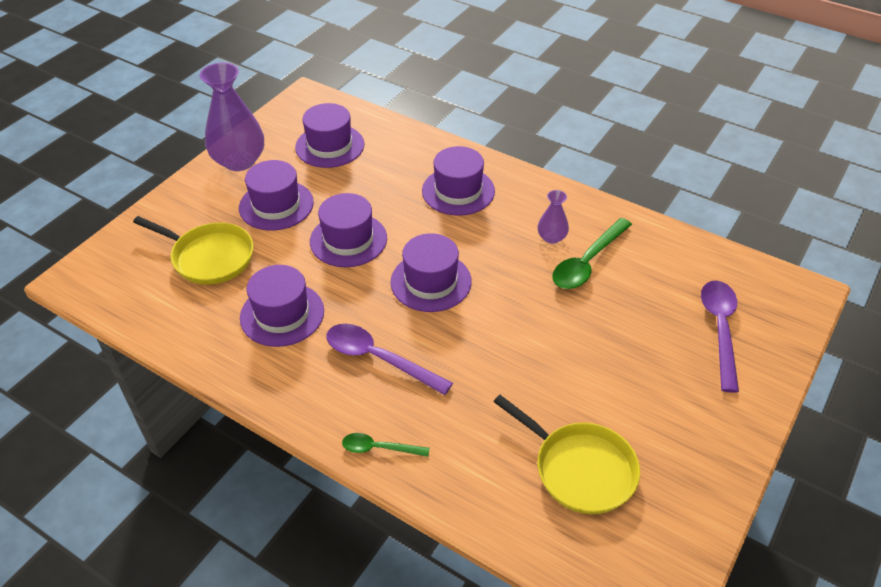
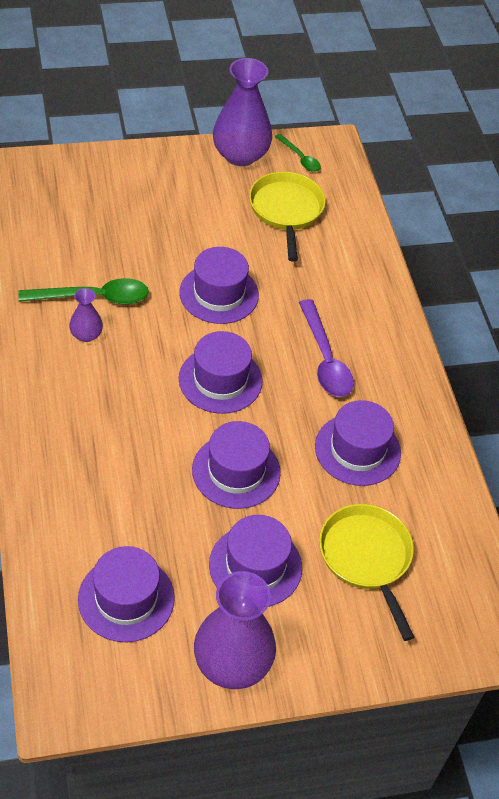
camera: 140 degrees left, 5 degrees up
green spoon [342,433,430,457] -> green spoon moved to [275,134,321,172]
purple hat [422,146,495,216] -> purple hat moved to [179,247,259,324]
purple spoon [701,280,739,393] -> none
none -> purple vase [213,58,272,166]

